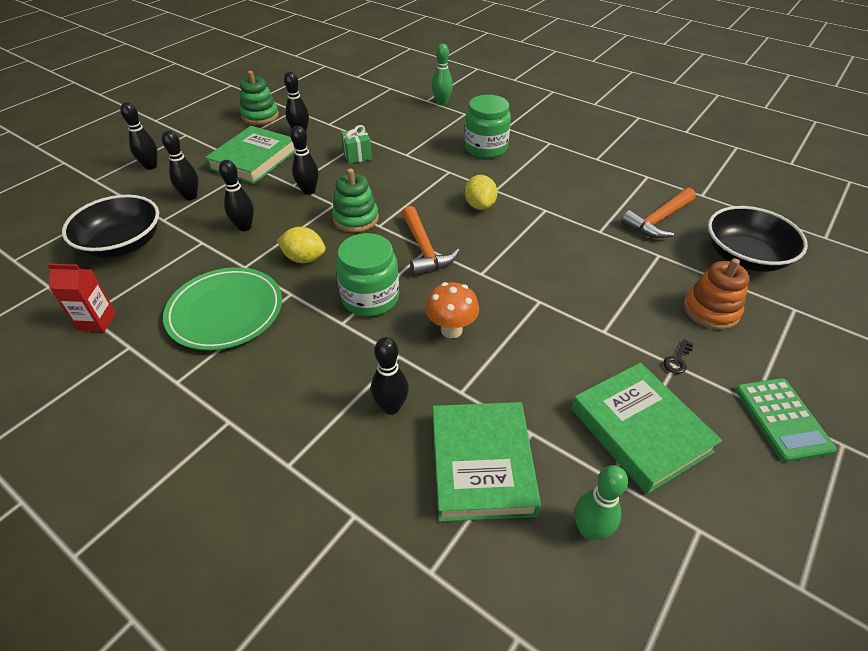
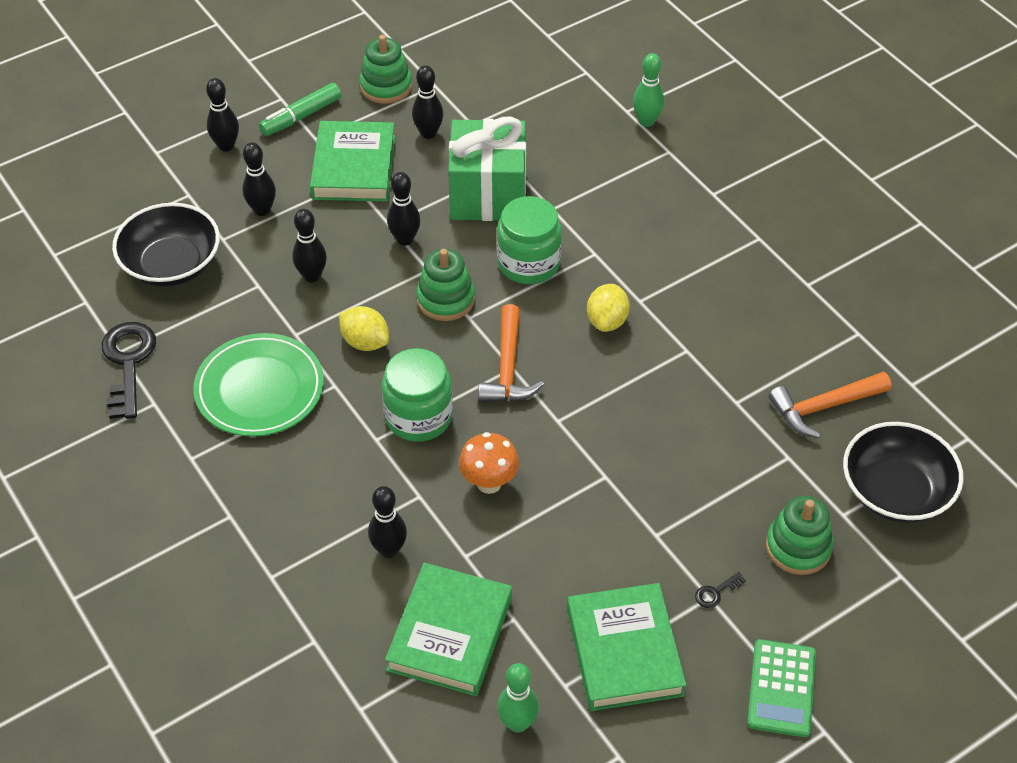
camera: 20 degrees right, 5 degrees up
red carton [47,264,116,332] -> black key [102,322,156,419]
green book [205,126,295,184] -> green book turned 45 degrees counterclockwise [310,121,395,202]
green gift [341,125,372,164] -> green gift [448,116,526,221], size x2.22
green jar [464,95,511,158] -> green jar moved to [497,196,562,284]
orange stacking toy [684,258,750,330] -> green stacking toy [766,496,834,575]
none -> green marker [259,83,342,136]

